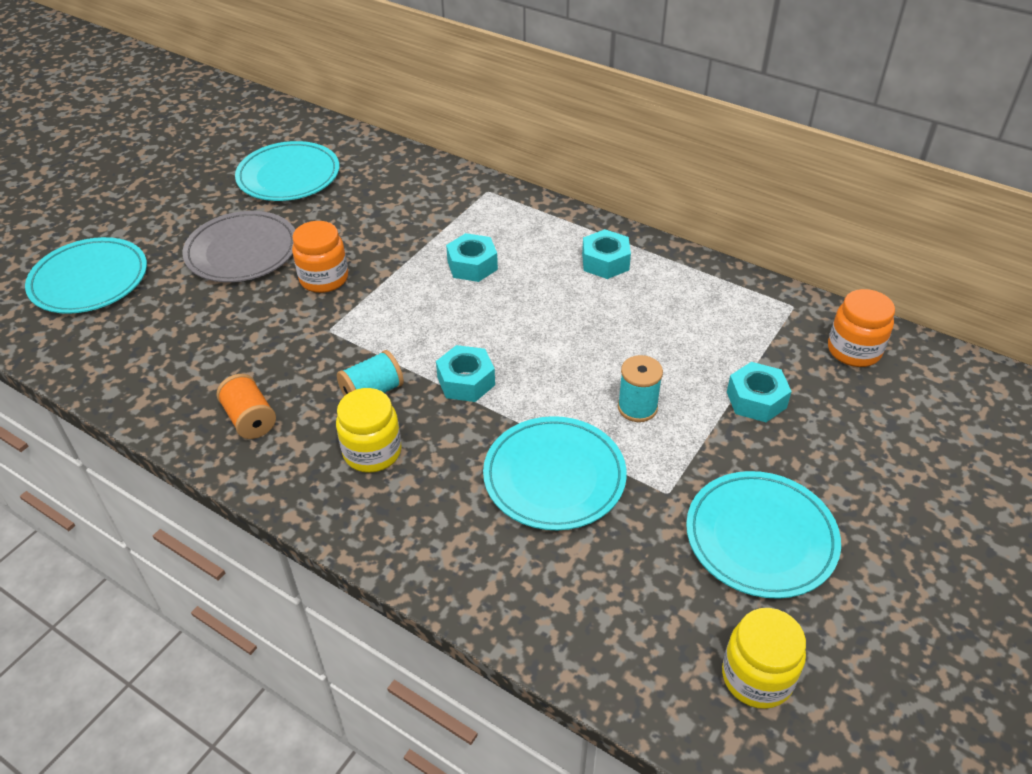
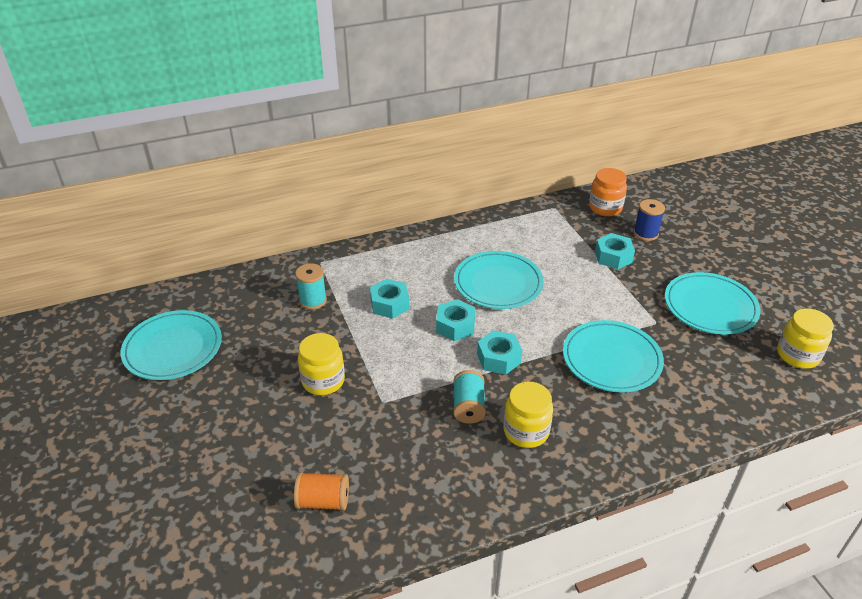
camera: 55 degrees left, 5 degrees down
turquoise plate [25,237,147,314] -> turquoise plate moved to [454,251,543,309]
grey plate [182,211,295,282] -> none
orange spool [217,374,276,439] -> orange spool moved to [294,472,349,511]
orange jar [292,221,348,293] -> yellow jar [298,333,345,395]
turquoise nut [582,229,631,279] -> turquoise nut moved to [436,299,475,341]
turquoise spool [618,355,663,422] -> turquoise spool moved to [295,263,327,309]
none -> blue spool [634,199,665,241]

